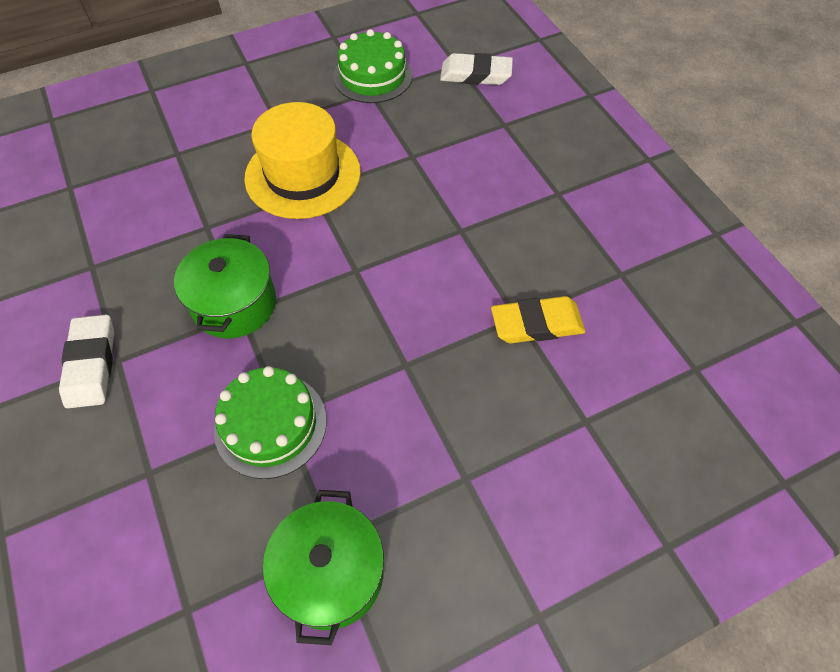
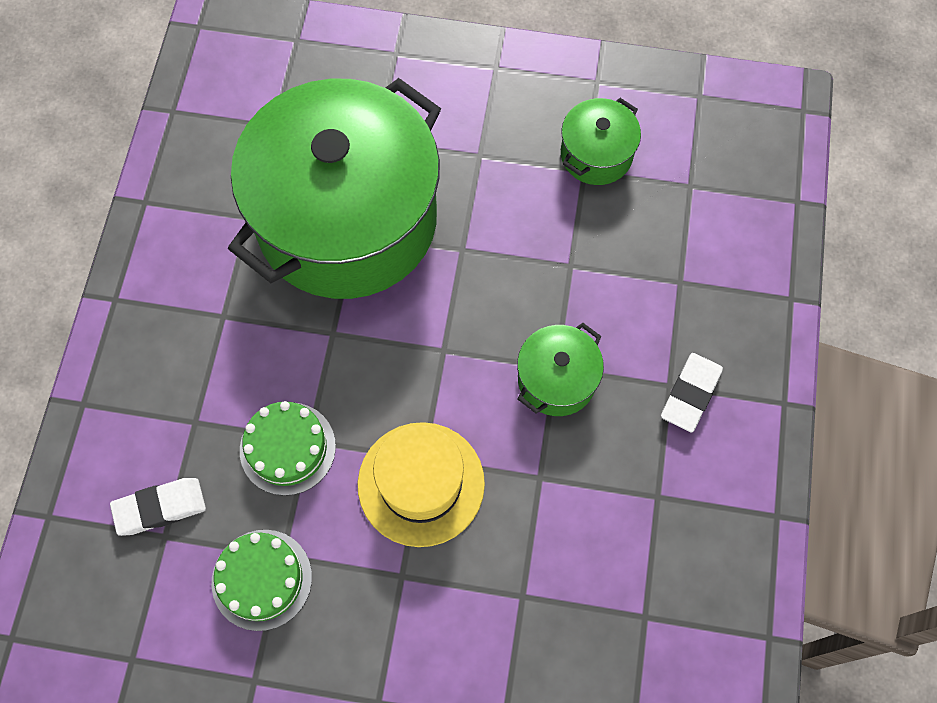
camera: 145 degrees left, 10 degrees up
green cake [214,366,327,479] -> green cake moved to [240,401,336,496]
white eraser [440,53,513,85] -> white eraser turned 60 degrees counterclockwise [110,478,206,536]
yellow eraser [491,296,585,343] -> green pot [228,78,441,299]

